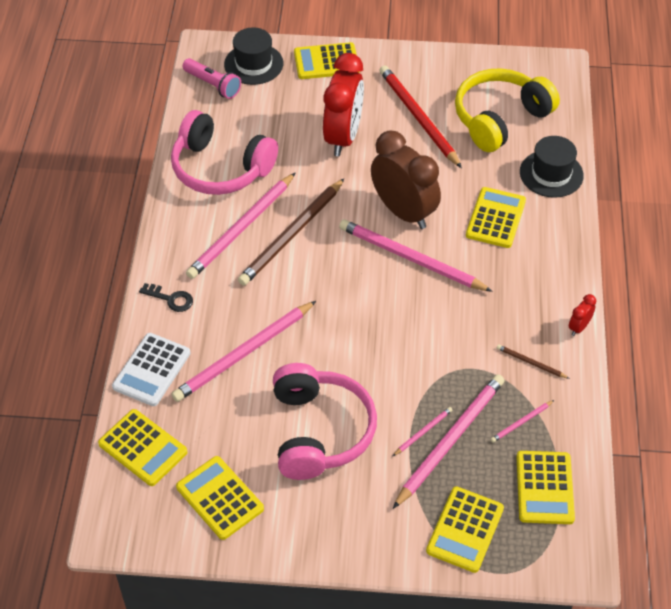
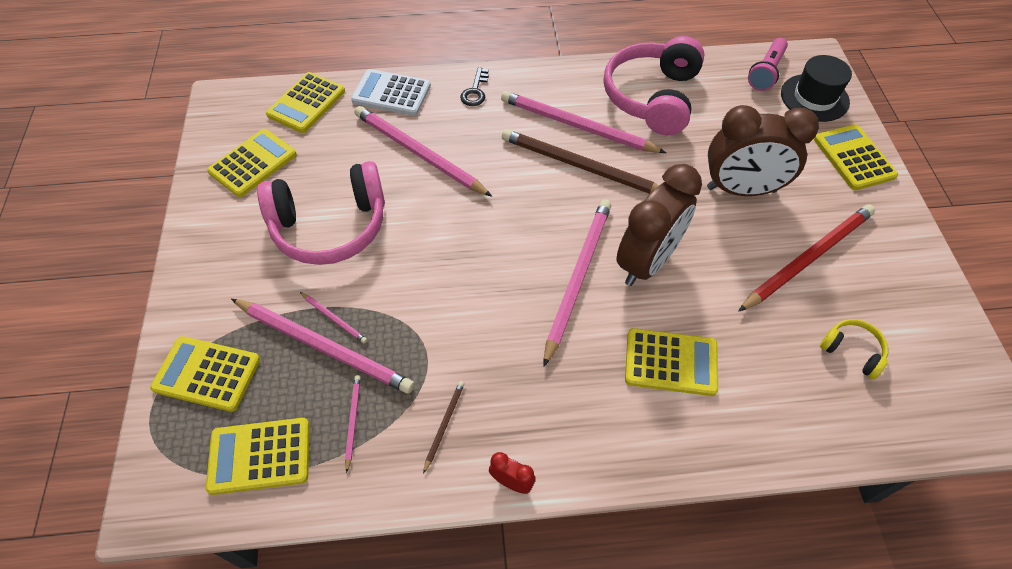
camera: 80 degrees right, 5 degrees up
red clock [323,53,364,156] -> brown clock [707,105,819,196]
yellow headphones [455,68,560,152] -> yellow headphones [820,319,888,379], size x0.45
pink pencil [491,400,554,443] -> pink pencil turned 45 degrees clockwise [345,375,361,473]
black hat [520,136,584,198] -> none

